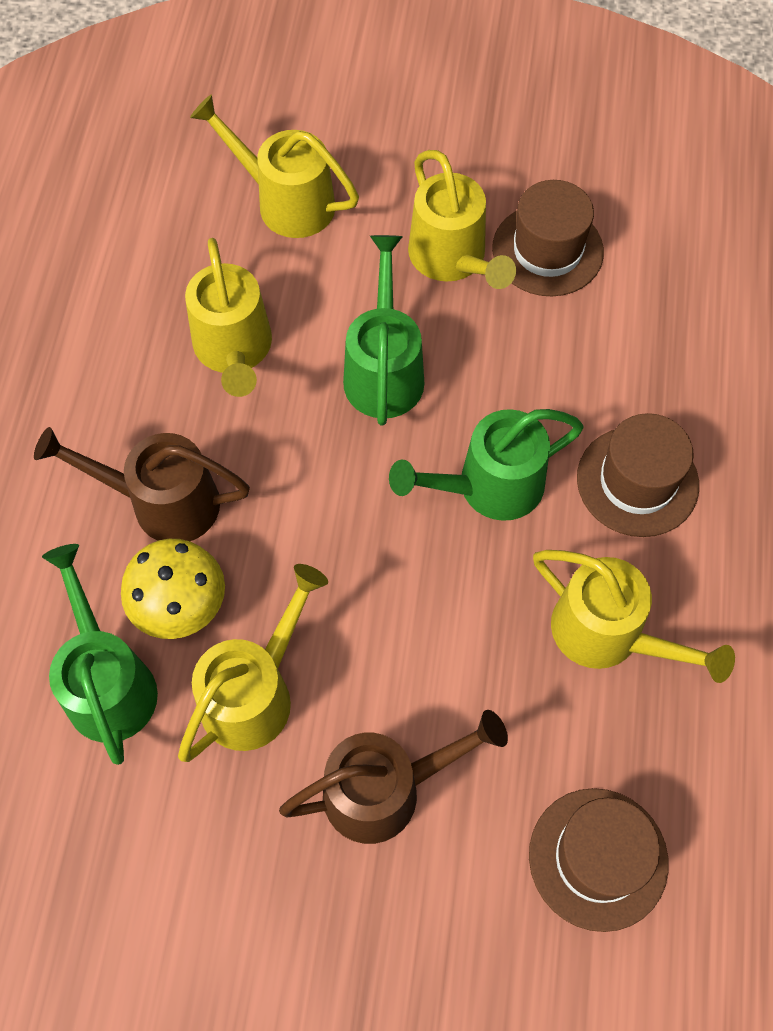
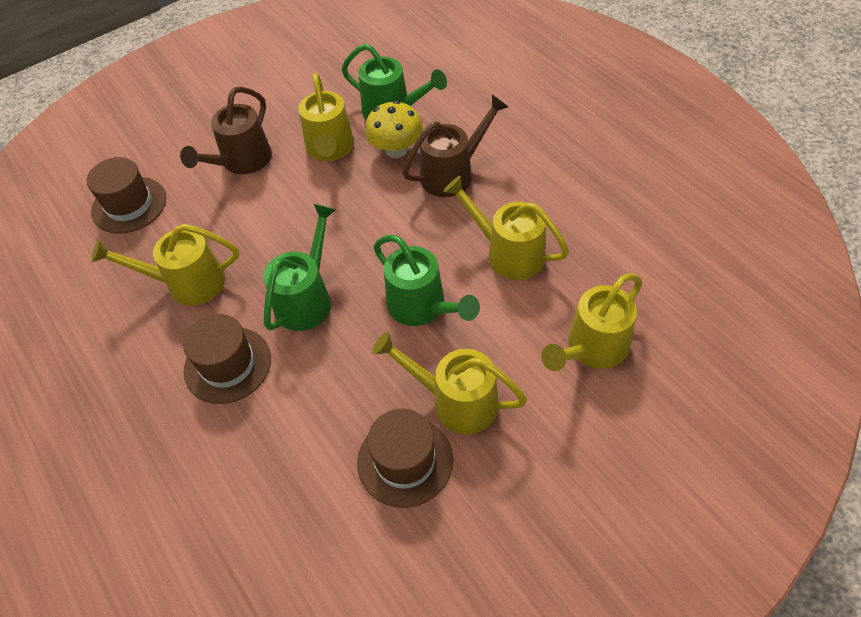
camera: 140 degrees right, 10 degrees down
yellow watering can [190,94,359,238] -> yellow watering can turned 150 degrees clockwise [541,273,642,371]

